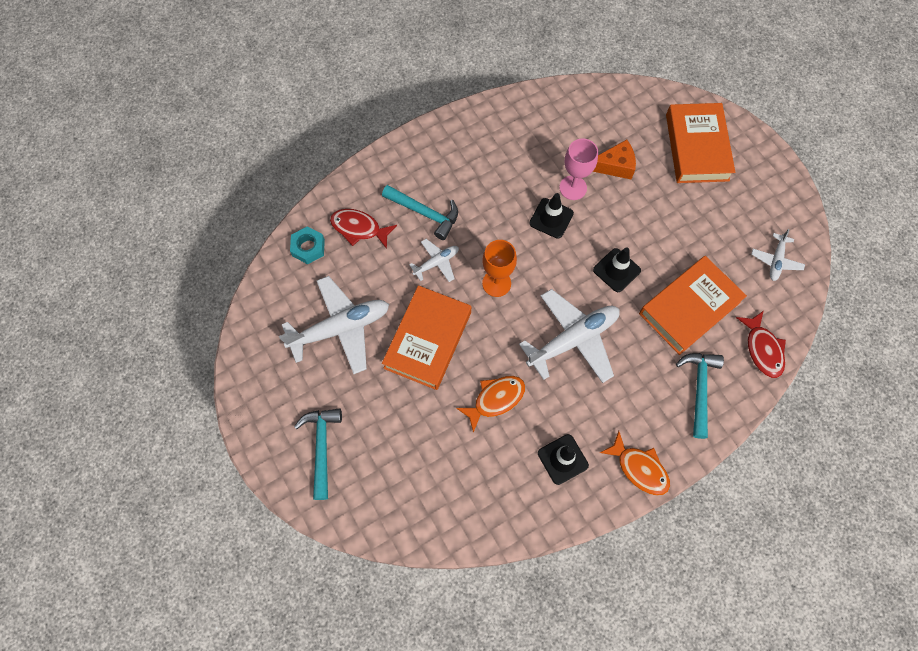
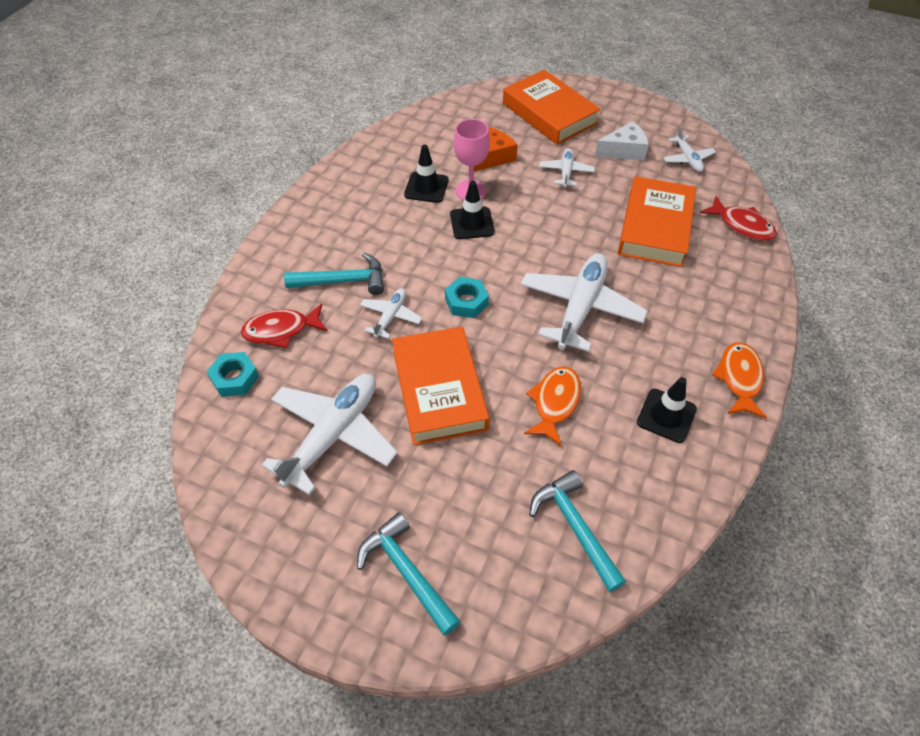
camera: 35 degrees left, 15 degrees down
orange goblet [482,240,517,297] -> turquoise nut [445,277,489,318]
black traffic cone [593,247,641,292] -> black traffic cone moved to [404,145,449,203]
orange fish [600,431,670,496] -> orange fish turned 90 degrees counterclockwise [712,342,767,418]
turquoise hammer [676,353,724,439] -> turquoise hammer moved to [530,470,626,592]
none -> white plane [539,148,595,187]
none -> white cheese [595,121,649,161]

